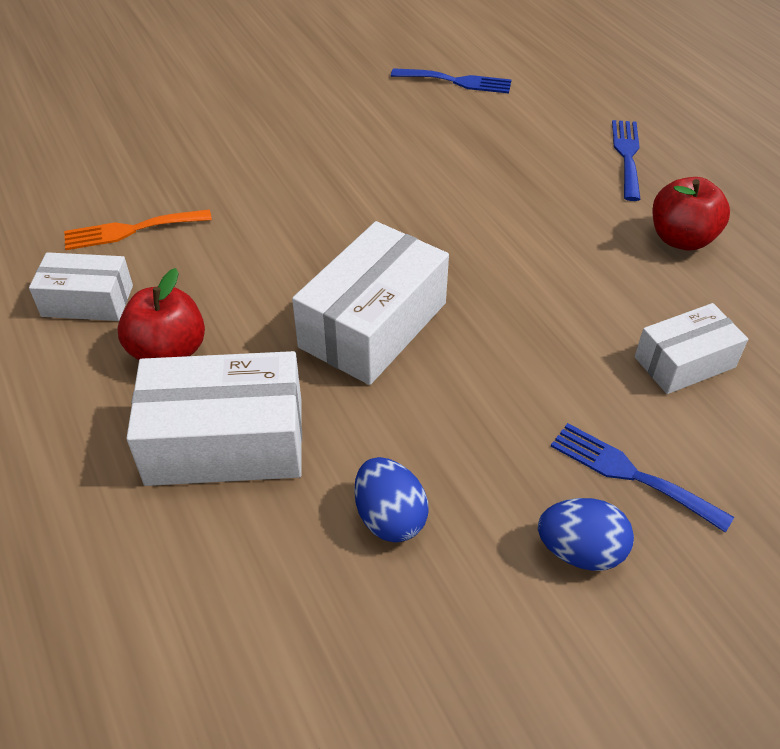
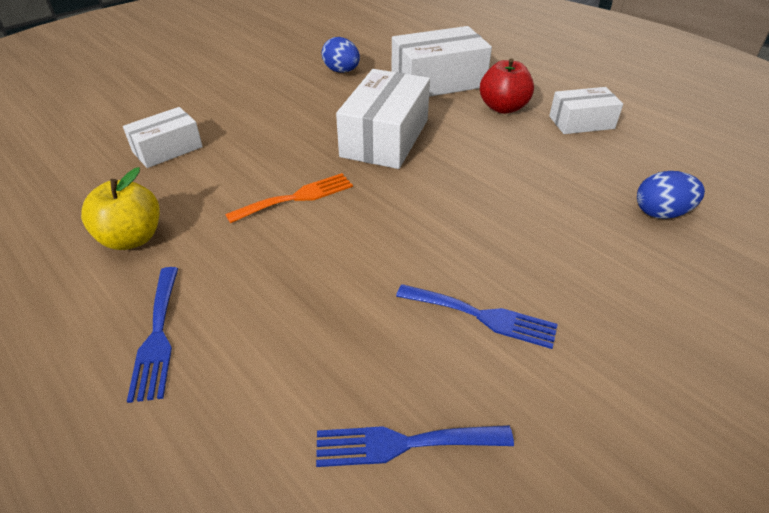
camera: 165 degrees right, 5 degrees down
orange fork [64,209,212,250] -> orange fork moved to [225,173,353,224]
blue egg [538,498,634,571] -> blue egg moved to [637,171,705,219]
blue fork [551,423,734,533] -> blue fork moved to [396,284,558,349]
red apple [653,177,730,250] -> yellow apple [81,167,160,250]

